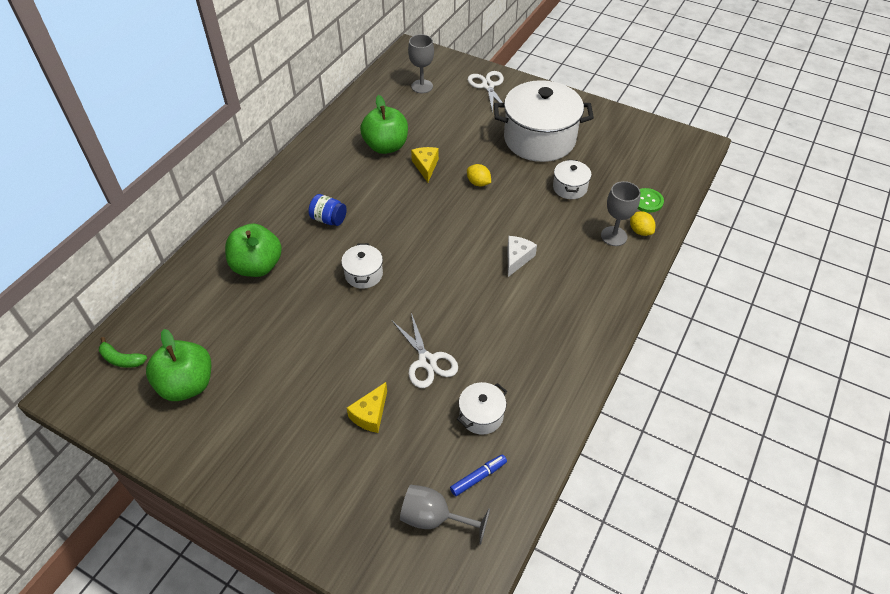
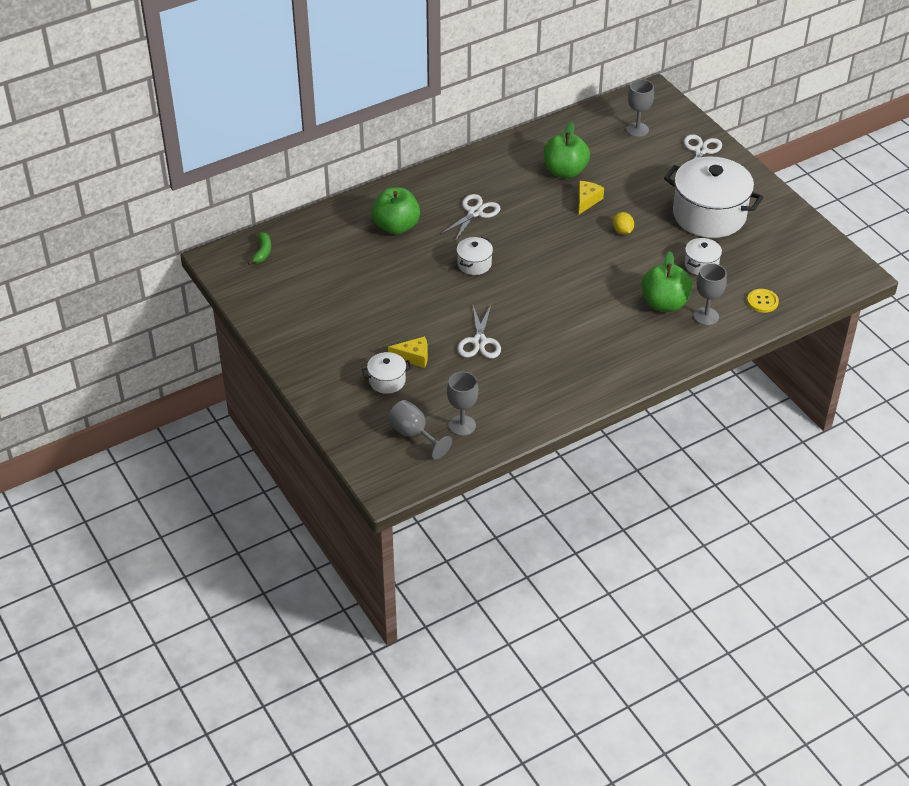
camera: 30 degrees right, 5 degrees down
green banana [99,337,147,368] -> green banana turned 135 degrees counterclockwise [248,232,271,265]
green apple [146,329,211,401] -> green apple moved to [641,251,693,312]
blue jar [308,194,347,226] -> white scissors [440,194,500,242]
yellow cheese [347,382,387,433] -> yellow cheese turned 150 degrees counterclockwise [388,336,428,368]
blue marker [450,454,507,496] -> grey goblet [447,372,478,436]
white pot [457,382,507,435] -> white pot moved to [362,352,412,394]
white cheese [507,236,537,277] -> none
yellow lemon [630,211,655,236] -> none
green button [638,188,664,213] -> yellow button [747,289,779,313]

